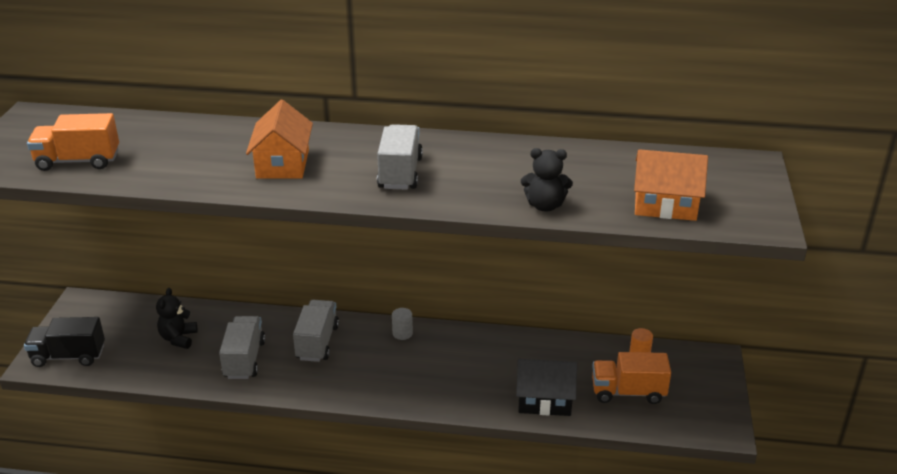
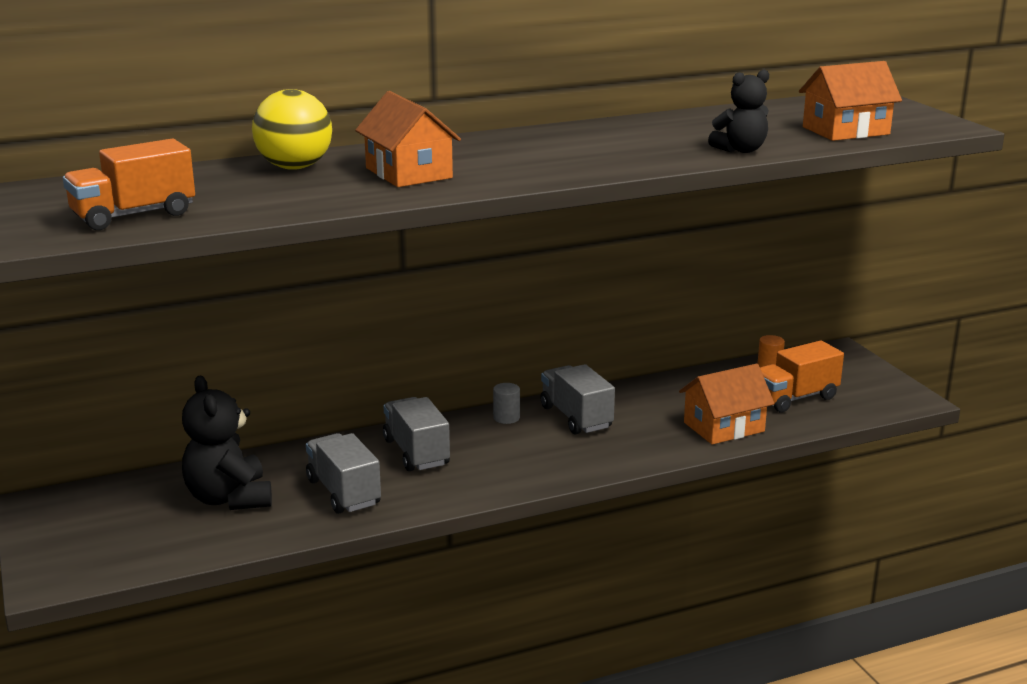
camera: 30 degrees left, 10 degrees down
black truck [24,317,105,367] -> none
black teddy bear [156,288,197,349] -> black teddy bear [182,376,272,510], size x1.60
grey truck [377,124,423,190] -> grey truck moved to [540,364,615,435]
black house [516,359,577,416] -> orange house [679,364,775,445]
none -> yellow ball [252,89,332,170]

